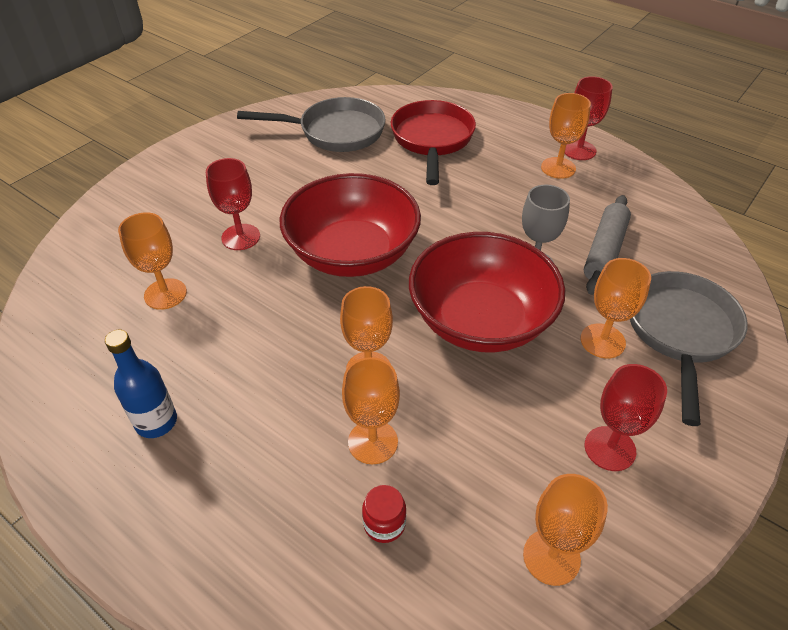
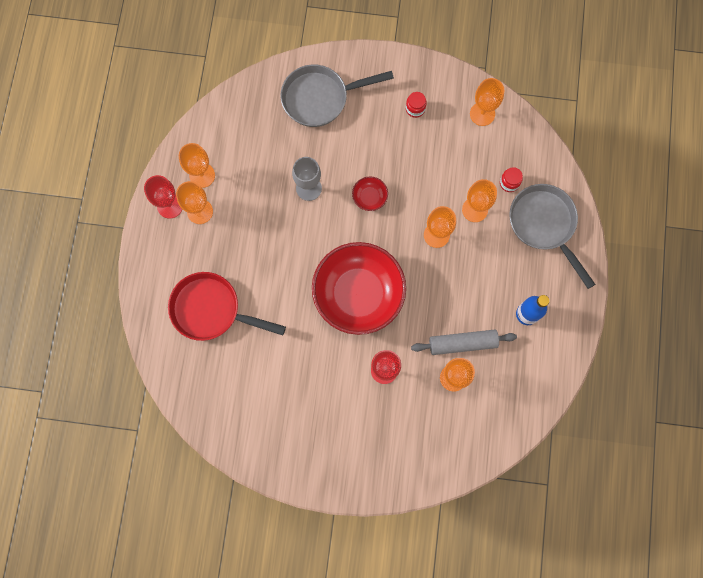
camera: 120 degrees left, 30 degrees up
grey pan [237,97,386,152] -> grey pan moved to [509,184,596,289]
red pan [391,100,476,185] -> red pan turned 45 degrees clockwise [168,272,286,341]
red bowl [409,232,565,352] -> red bowl [352,176,388,211], size x0.40
orange goblet [581,258,651,359] -> orange goblet moved to [179,143,215,188]
grey rolling pin [584,195,631,295] -> grey rolling pin moved to [411,330,517,355]
red goblet [585,364,667,471] -> red jar [406,92,427,118]

